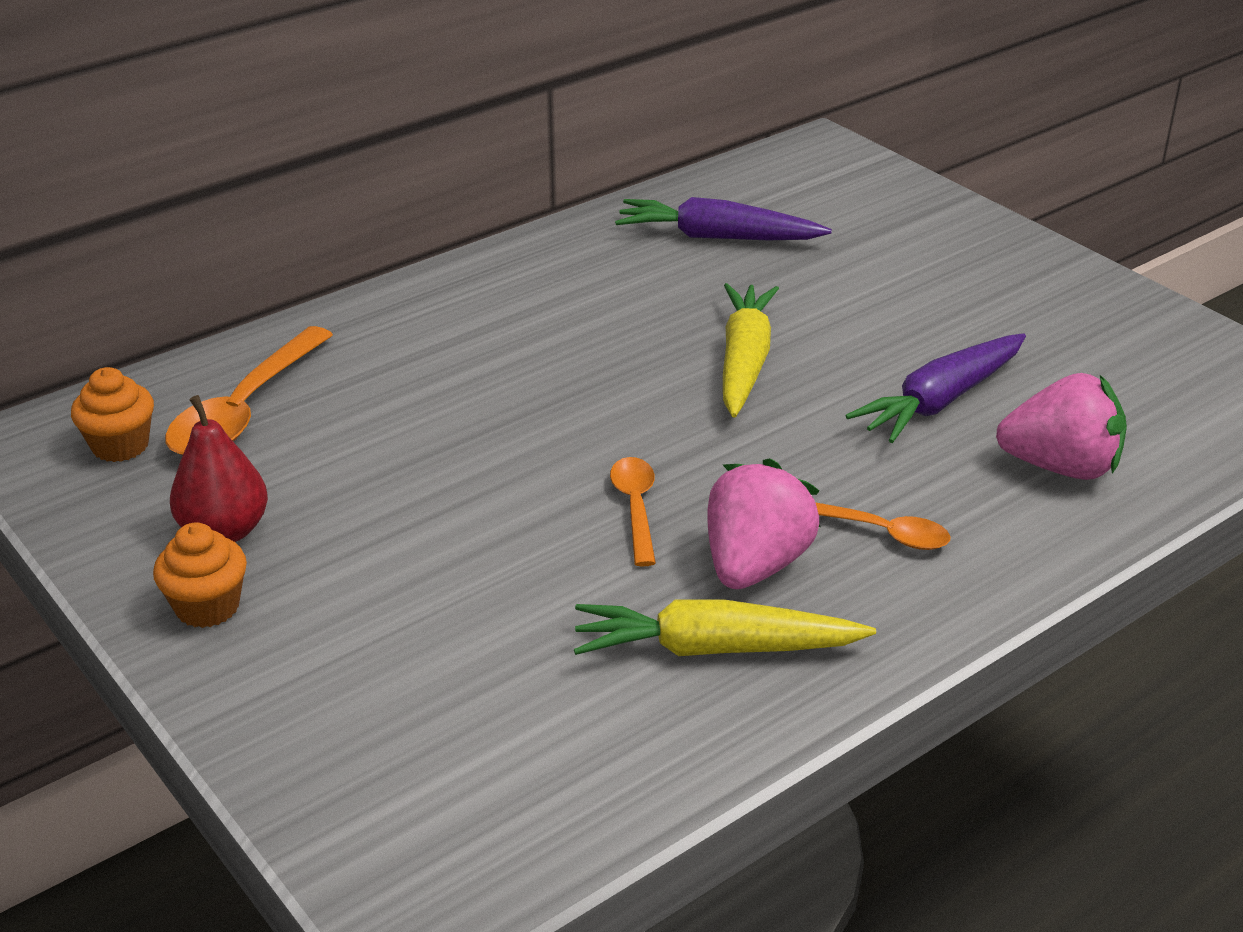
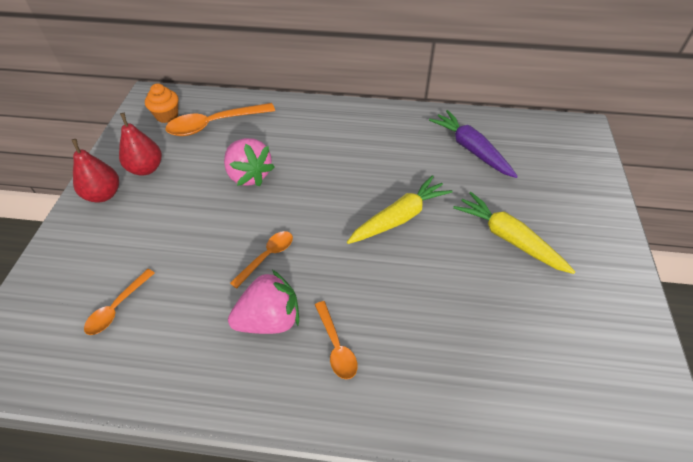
camera: 45 degrees right, 15 degrees up
orange cupcake [153,522,247,628] -> red pear [72,139,119,203]
yellow carrot [574,599,876,656] -> yellow carrot moved to [453,192,575,274]
purple carrot [846,333,1026,443] -> none
pink strawberry [996,373,1127,480] -> pink strawberry moved to [224,138,275,186]
none -> orange spoon [84,269,155,335]

